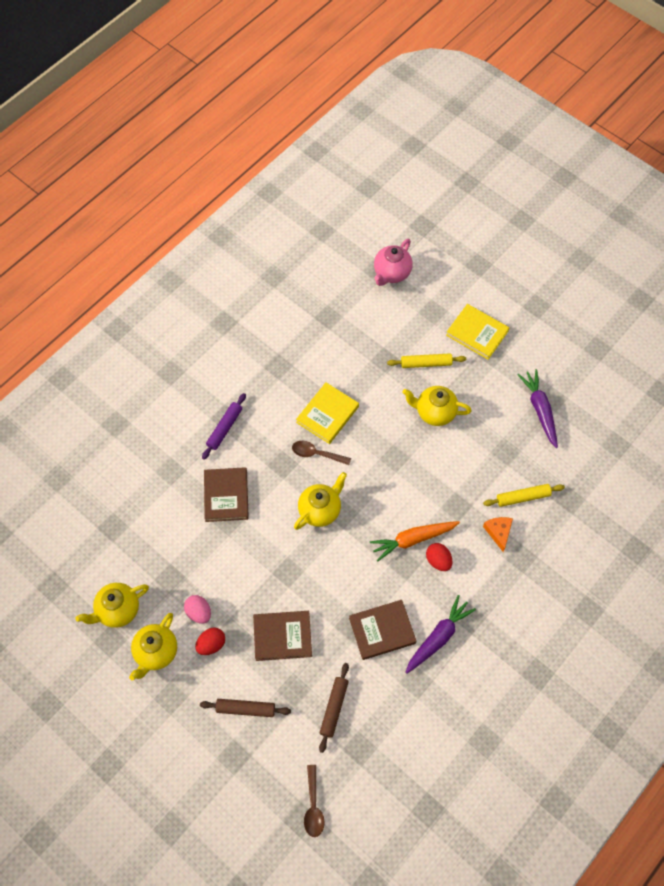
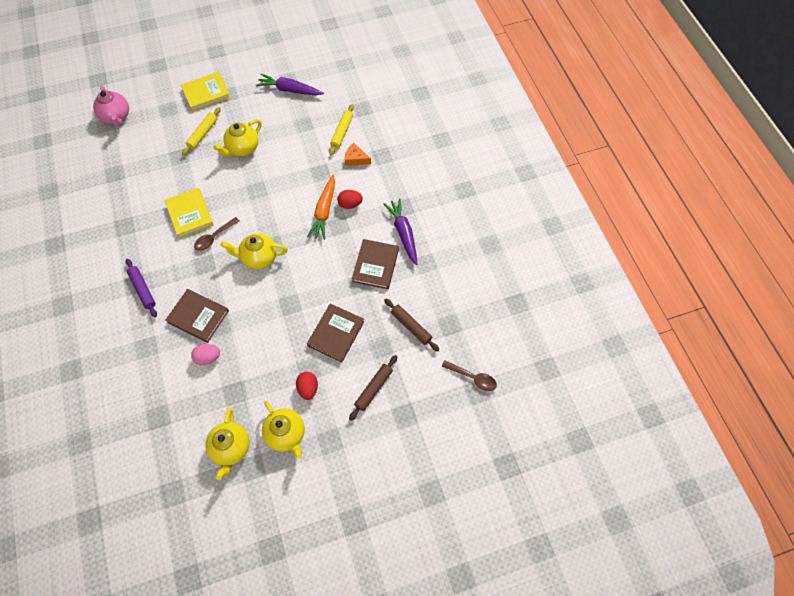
camera: 60 degrees left, 0 degrees up
pink egg [184,595,211,624] -> pink egg moved to [191,344,220,365]
yellow teapot [294,472,347,530] -> yellow teapot turned 75 degrees counterclockwise [221,233,288,269]

